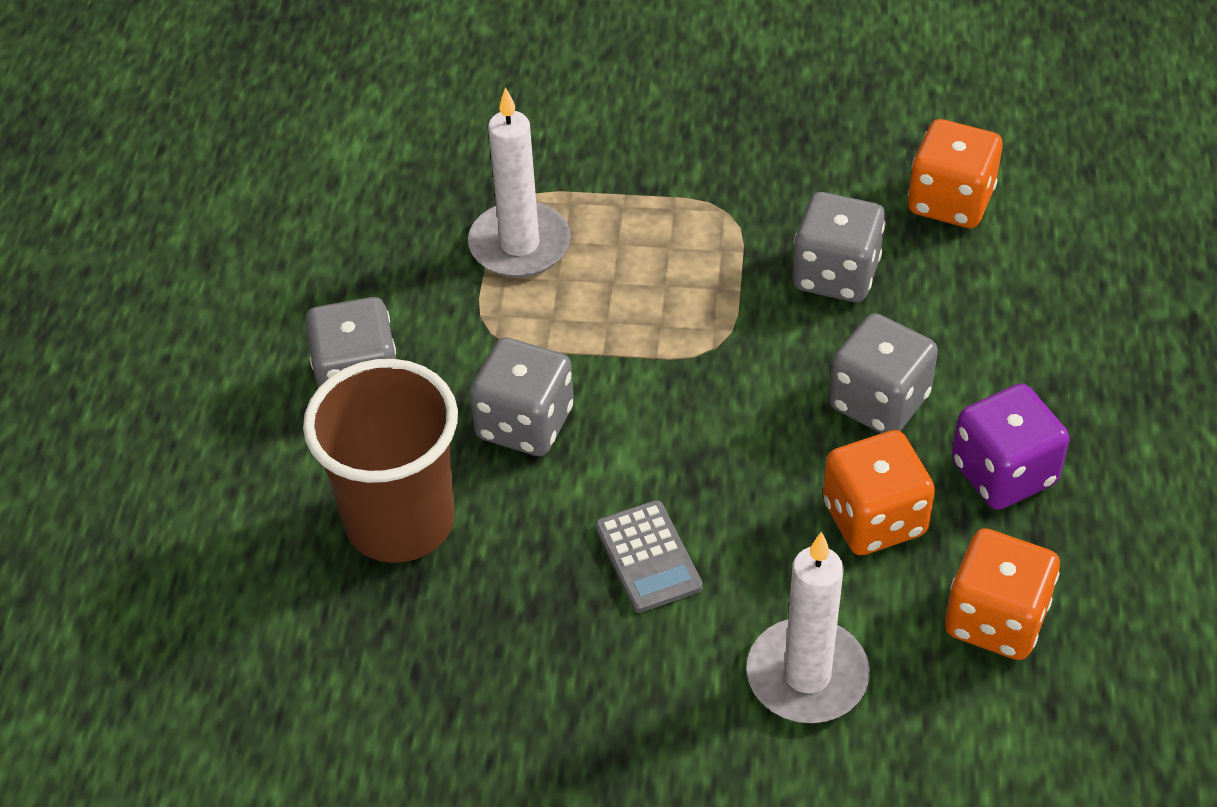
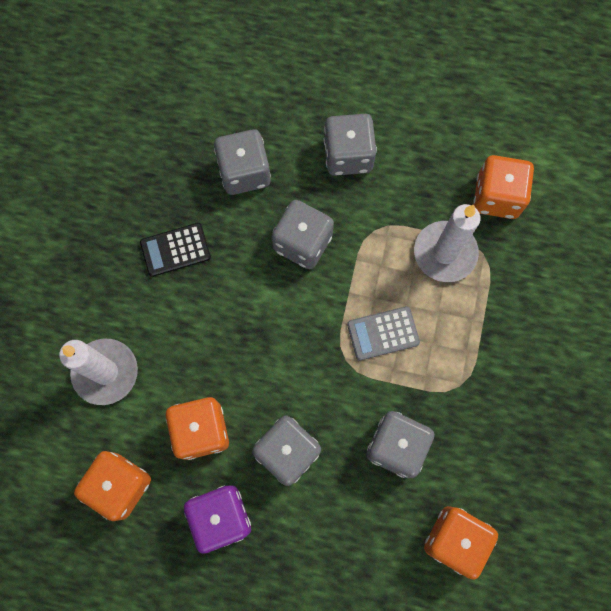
camera: 95 degrees right, 25 degrees up
brown cup [303,359,458,563] -> grey dice [214,129,271,195]
grey calculator [595,500,703,613] -> grey calculator moved to [347,306,420,361]
none -> black calculator [140,223,211,277]
none -> orange dice [473,155,534,219]

